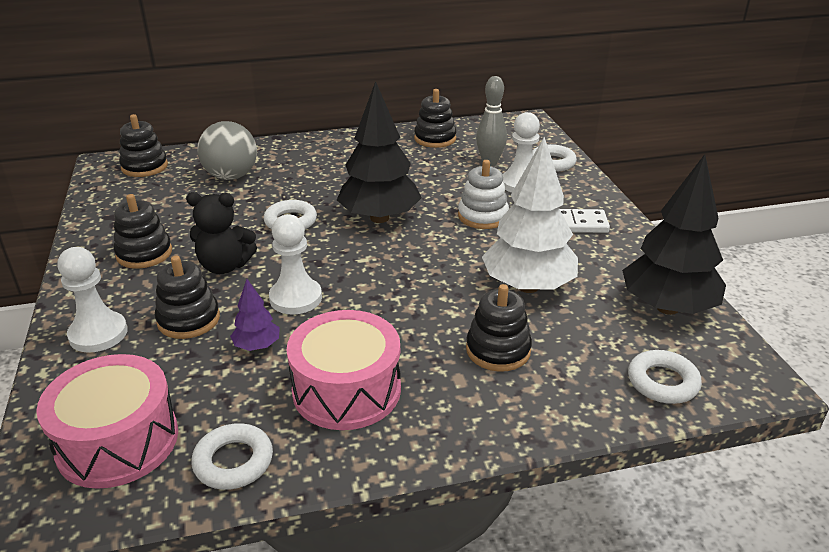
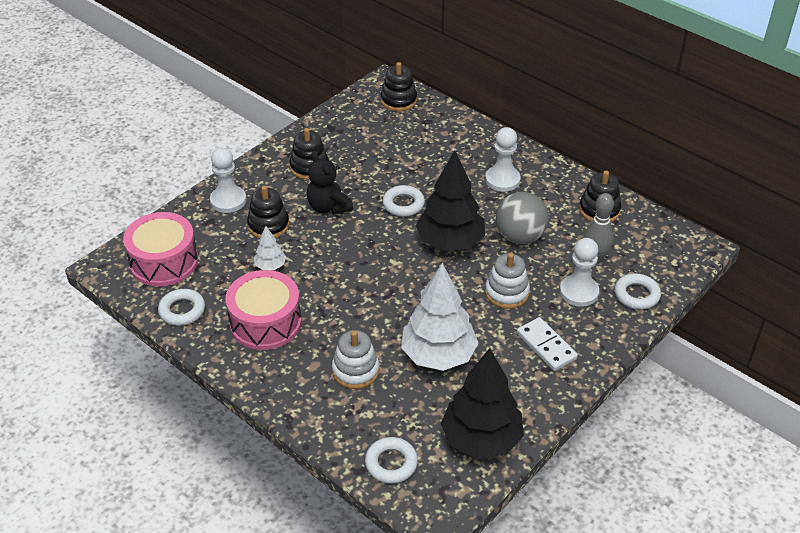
camera: 55 degrees right, 10 degrees up
grey ball [197,121,257,180] -> grey ball moved to [496,192,549,244]
purple tree [230,279,280,351] -> white tree [254,226,286,270]
white pawn [269,214,322,315] -> white pawn moved to [485,127,521,192]
black stacking toy [466,284,532,372] -> white stacking toy [332,330,380,389]

